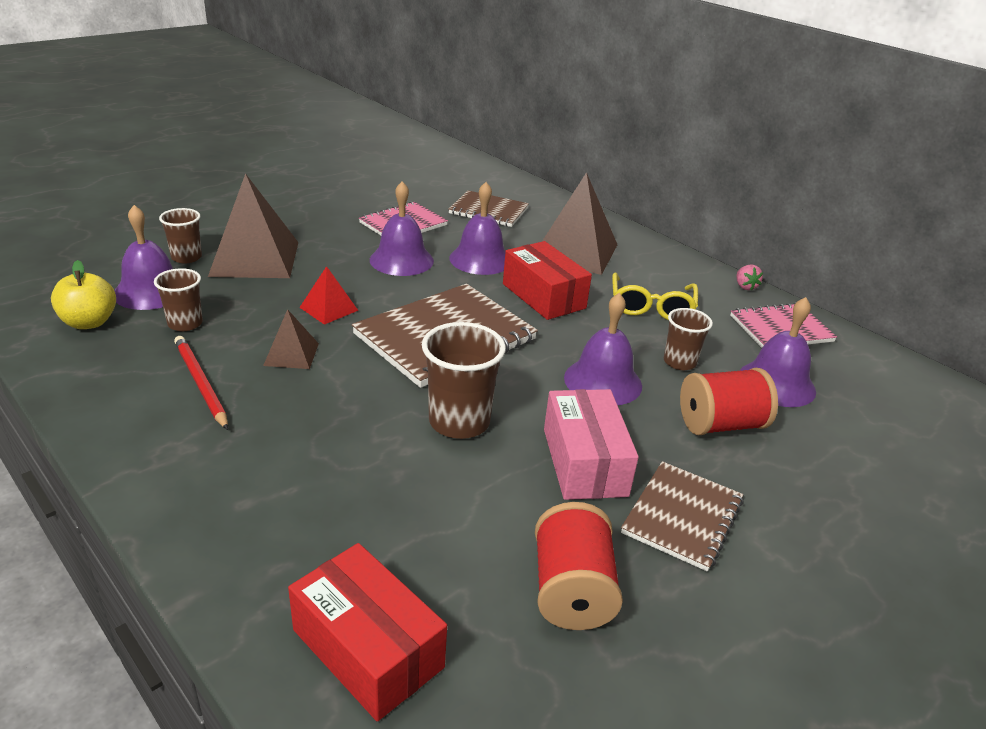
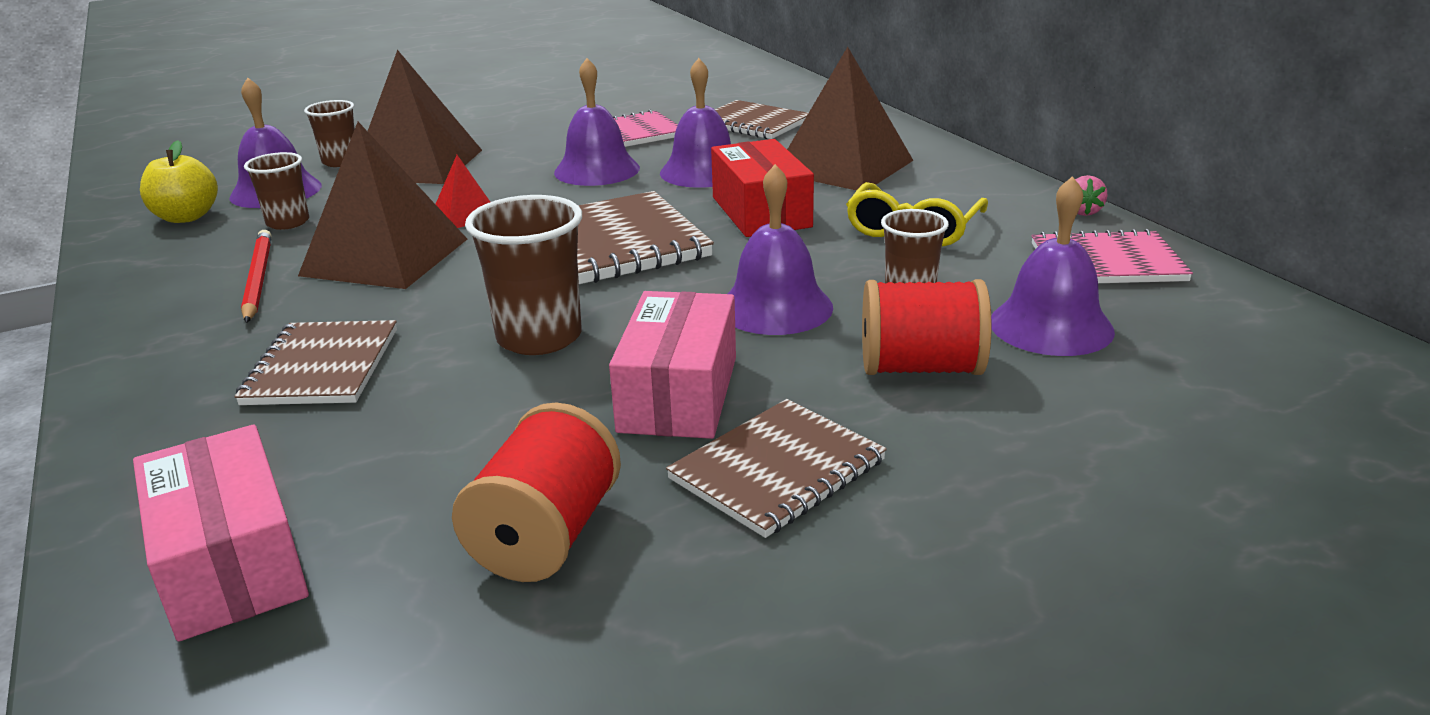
camera: 20 degrees right, 5 degrees down
brown pyramid [263,309,319,369] -> brown pyramid [298,122,467,289], size x2.02
red box [288,543,447,721] -> pink box [133,425,309,642]
none -> brown notebook [234,320,397,405]

